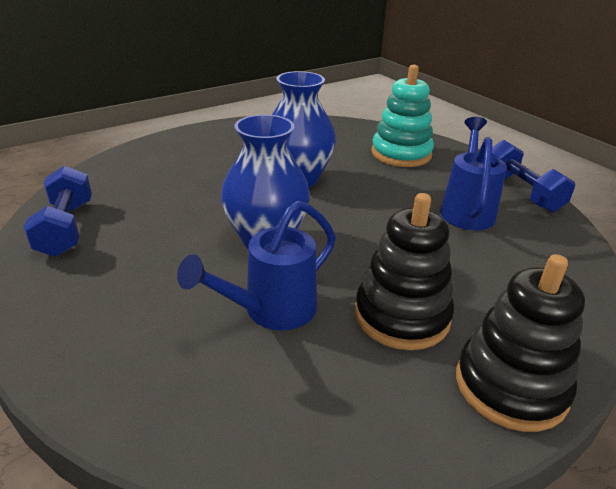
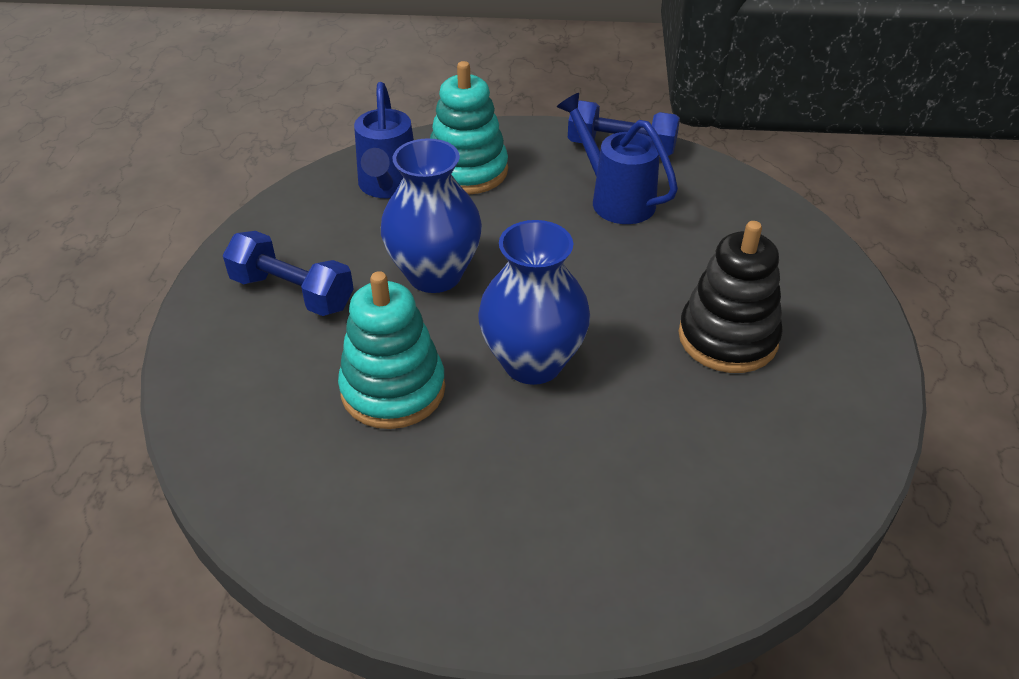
camera: 50 degrees left, 10 degrees up
blue dumbbell [23,165,92,257] -> blue dumbbell moved to [223,231,354,316]
blue watering can [177,201,336,331] -> blue watering can moved to [354,82,414,198]
black stacking toy [456,254,585,432] -> none
none -> turquoise stacking toy [338,271,445,429]

